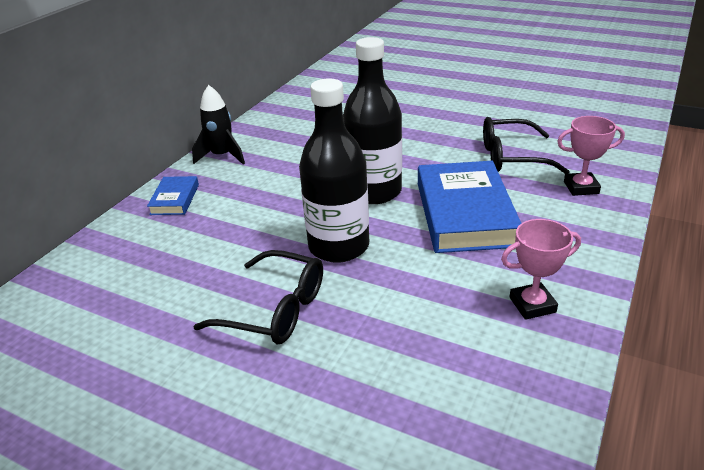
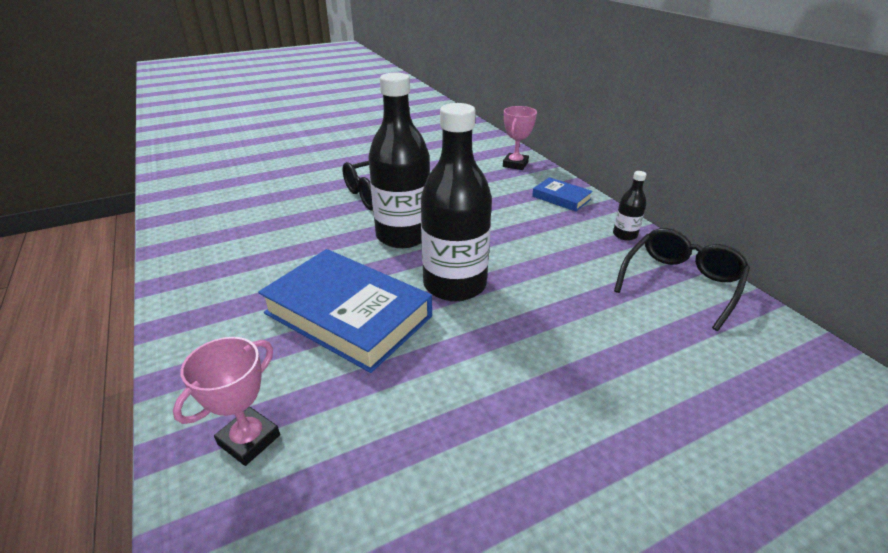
camera: 125 degrees right, 0 degrees up
black rocket [192,85,245,164] -> black bottle [613,171,647,241]
black glasses [483,117,570,174] -> black glasses moved to [614,228,750,331]
pink trophy [501,219,581,320] -> pink trophy moved to [503,106,537,170]

